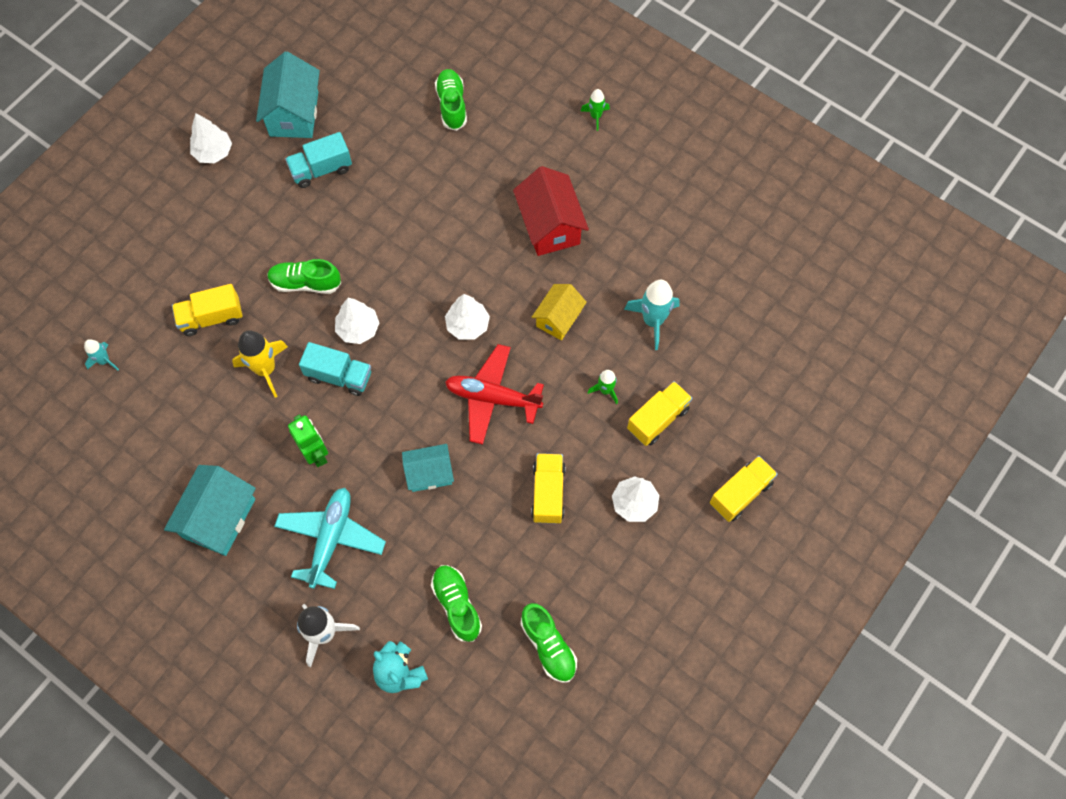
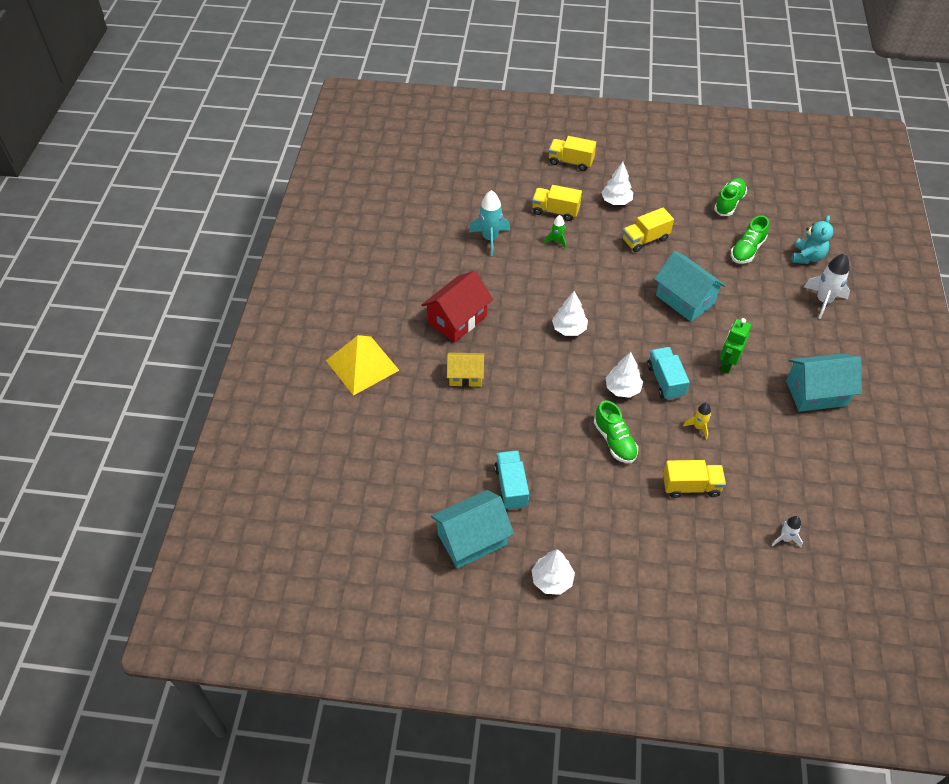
camera: 120 degrees left, 15 degrees down
turquoise rocket [84,339,119,370] -> white rocket [771,516,803,547]
yellow truck [172,284,243,336] -> yellow truck turned 45 degrees counterclockwise [663,460,726,498]
yellow rocket [232,330,288,398] -> yellow rocket [683,403,711,439], size x0.56
turquoise plane [274,488,386,589] -> none
turquoise truck [285,132,352,188] -> turquoise truck turned 135 degrees counterclockwise [494,450,529,510]
turquoise house [402,444,454,492] -> turquoise house [654,251,726,322], size x1.56
green shoe [435,69,467,131] -> none
red plane [445,344,544,445] -> none
yellow house [532,284,587,340] -> yellow house moved to [447,353,484,387]
green rocket [581,89,610,131] -> none
none -> yellow pyramid [326,335,399,396]

